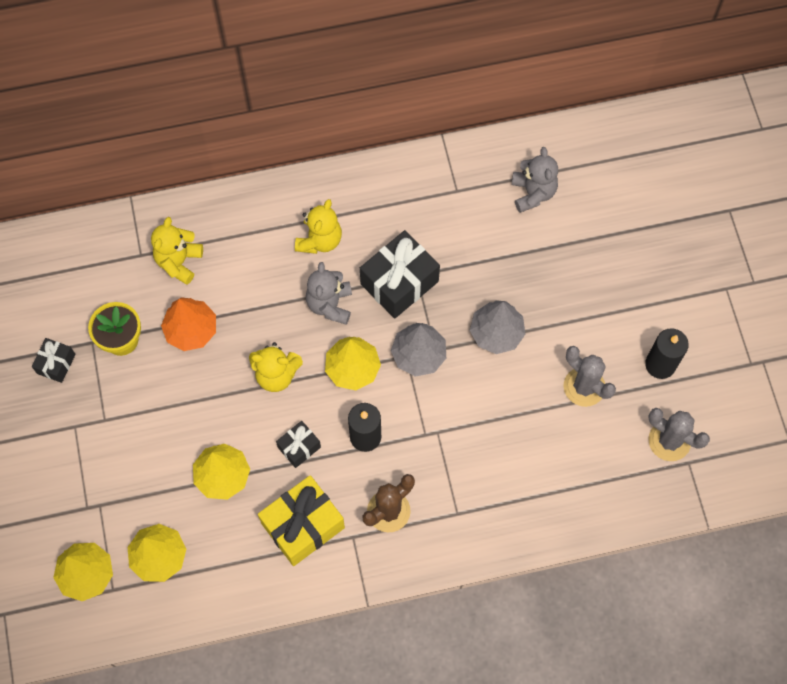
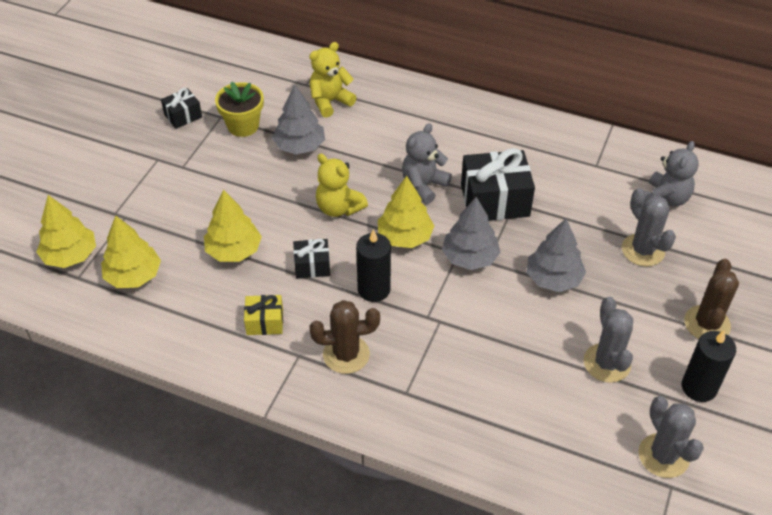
camera: 35 degrees right, 20 degrees down
orange tree [161,297,216,351] -> grey tree [272,84,325,154]
yellow gift [258,475,345,566] -> yellow gift [244,295,283,335], size x0.53
yellow teddy bear [295,199,342,254] -> none
none -> grey cactus [622,188,676,266]
none -> brown cactus [684,259,739,339]

